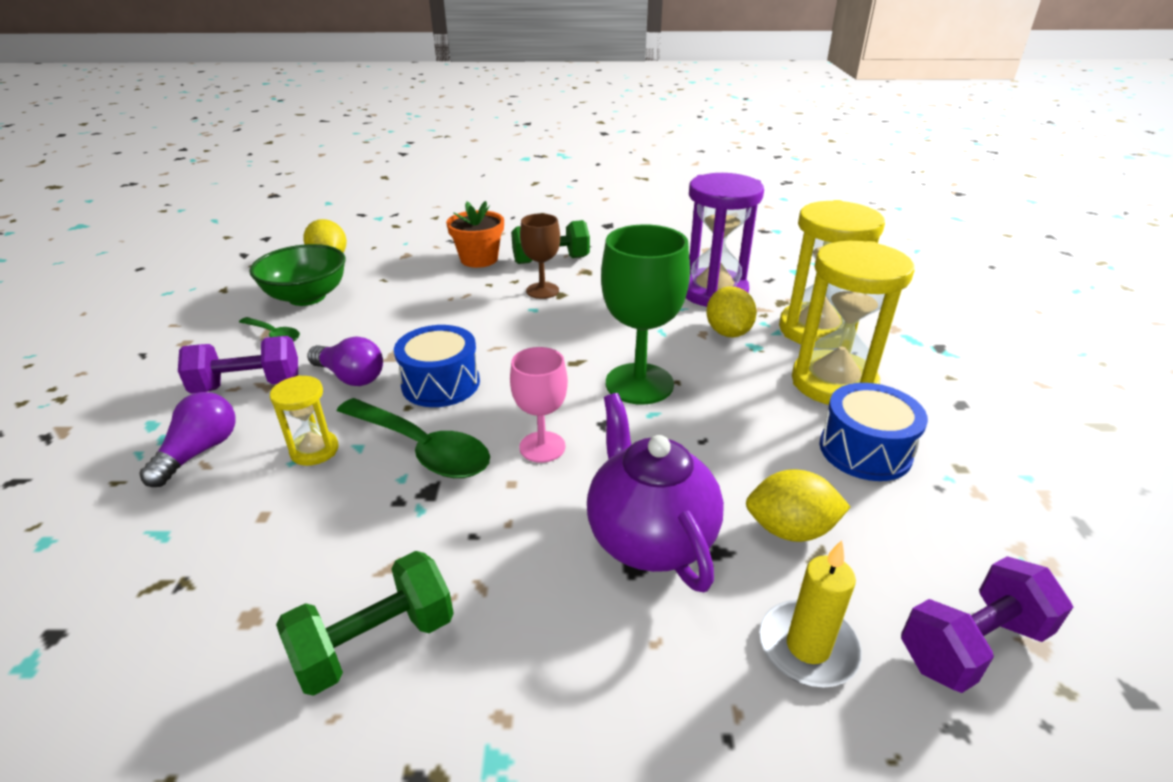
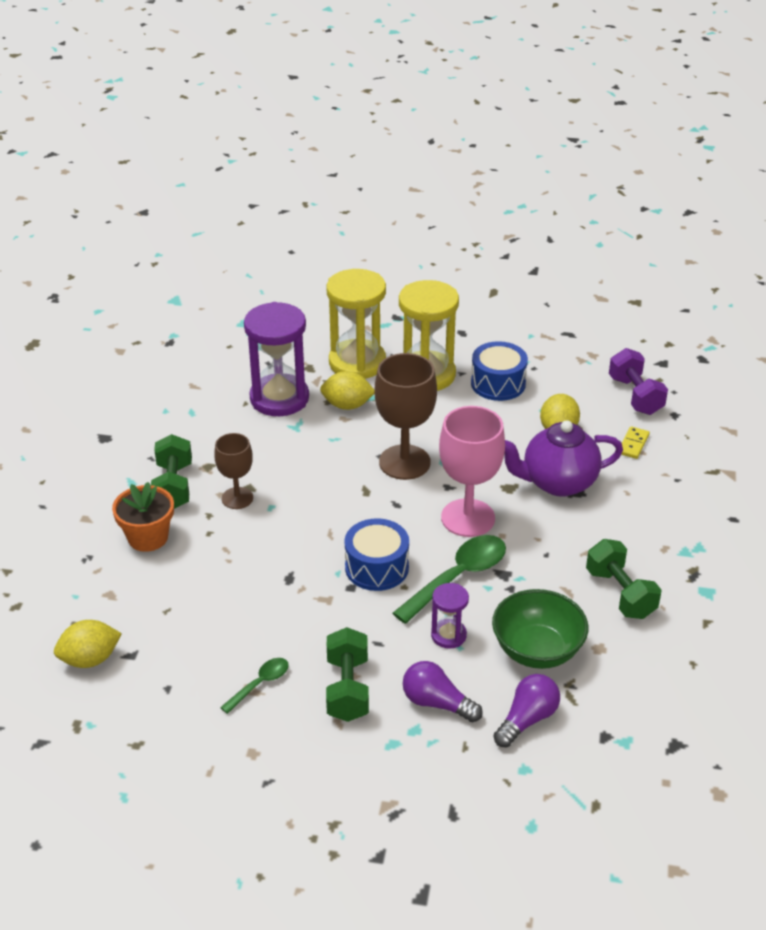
camera: 80 degrees left, 5 degrees up
purple dumbbell [178,336,298,394] -> green dumbbell [326,627,369,722]
green bowl [249,244,346,306] -> green bowl moved to [492,589,588,669]
yellow hourglass [270,375,339,466] -> purple hourglass [431,583,469,649]
purple light bulb [307,336,383,386] -> purple light bulb moved to [493,674,560,748]
pink goblet [510,347,568,463] -> pink goblet [439,406,505,537], size x1.67
green goblet [601,224,690,405] -> brown goblet [375,353,437,480]
yellow candle [759,540,862,688] -> yellow domino [621,426,650,459]

